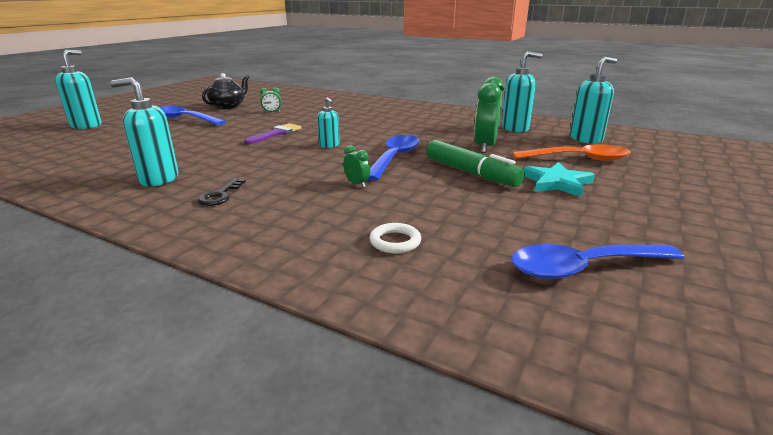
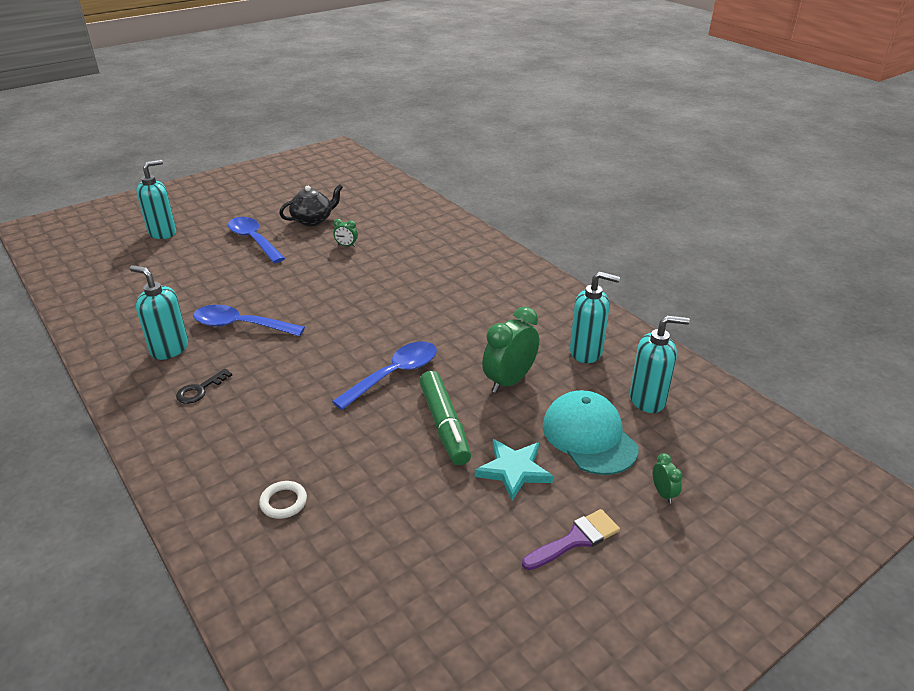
camera: 25 degrees right, 10 degrees up
purple brush [244,123,301,144] -> purple brush moved to [522,509,620,570]
turquoise soap dispenser [317,97,340,148] -> none
green clock [343,145,370,188] -> green clock moved to [653,453,683,503]
blue spoon [511,244,684,279] -> blue spoon moved to [193,305,305,336]
orange spoon [513,144,631,161] -> turquoise cap [543,390,639,475]

